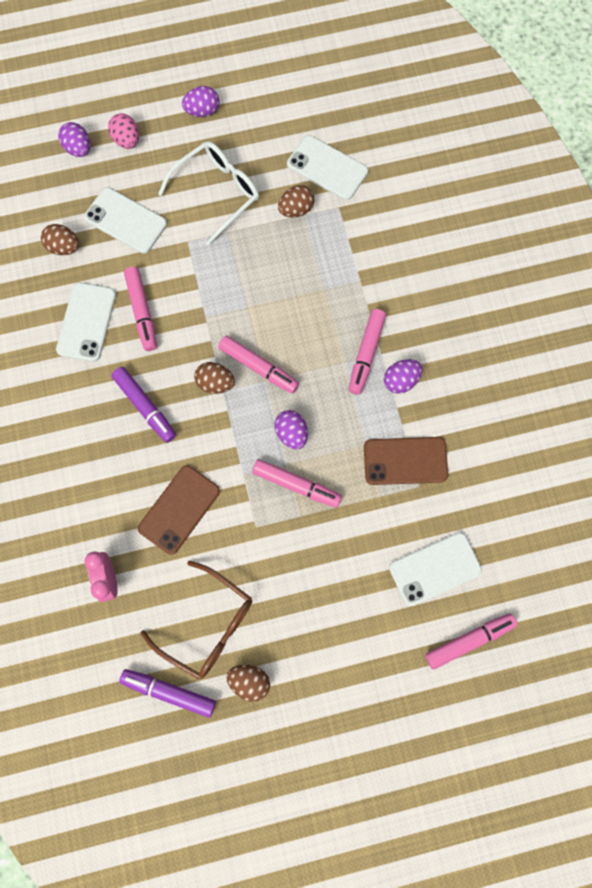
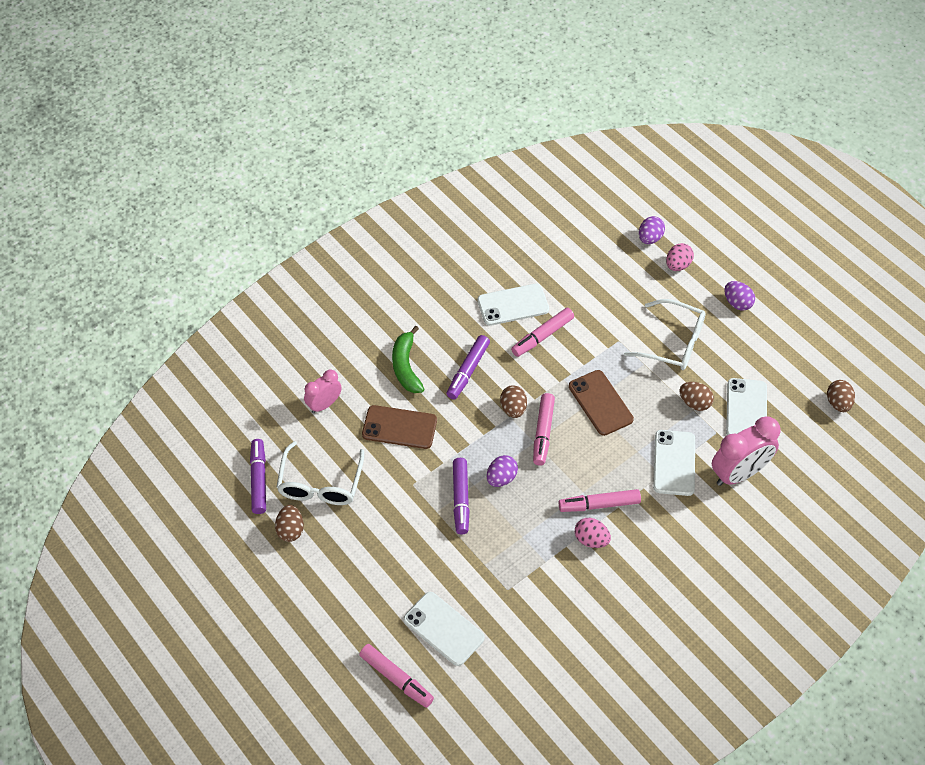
camera: 65 degrees right, 20 degrees down
brown egg [41,224,79,255] -> brown egg moved to [827,380,855,412]
white phone [84,187,167,254] -> white phone moved to [653,430,695,496]
brown glasses [140,561,252,679] -> white glasses [277,441,364,505]
pink marker [252,459,342,508] -> purple marker [453,458,470,534]
brown phone [364,437,448,485] -> brown phone moved to [569,370,634,436]
purple egg [384,359,422,394] -> pink egg [575,518,611,548]
none -> green banana [392,326,424,393]
none -> pink clock [712,416,780,486]

